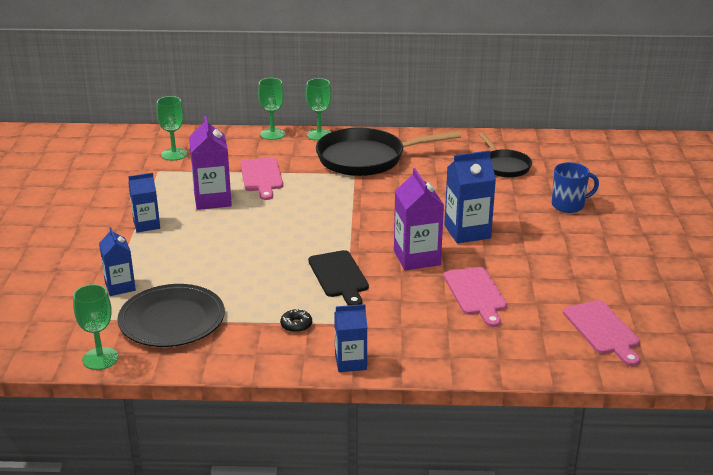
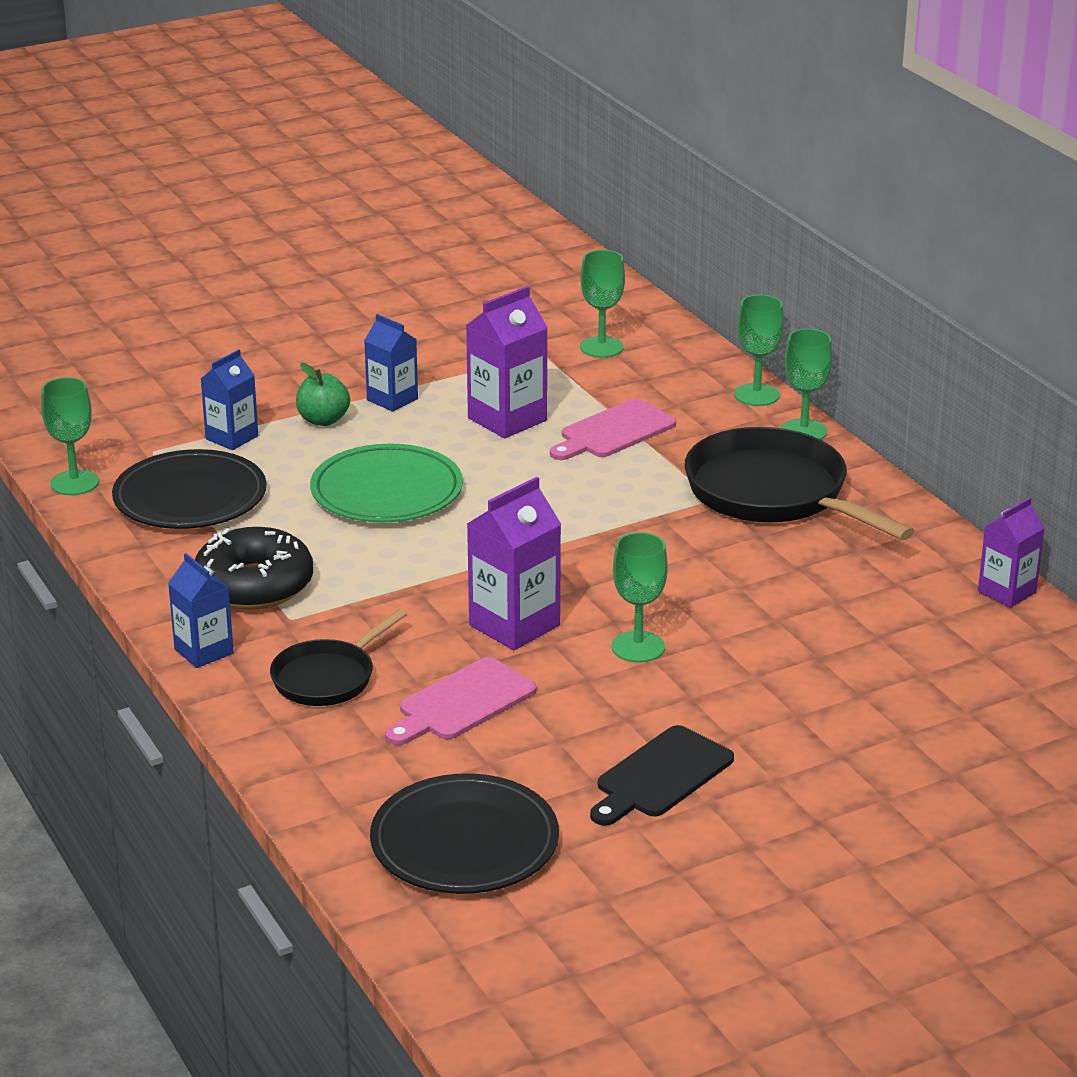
camera: 60 degrees right, 0 degrees up
black donut [280,309,312,333] -> black donut [195,527,313,610], size x2.46
black cutting board [308,250,369,305] -> black cutting board moved to [590,725,734,826]
blue carton [444,150,496,243] -> green goblet [612,532,668,662]
black pan [479,133,532,177] -> black pan moved to [270,609,407,706]
blue mug [552,162,599,213] -> none
pink cutting board [563,300,640,366] -> black plate [370,773,559,894]
none -> green apple [296,363,350,426]
none -> green plate [310,444,463,523]
none -> purple carton [978,497,1045,608]

